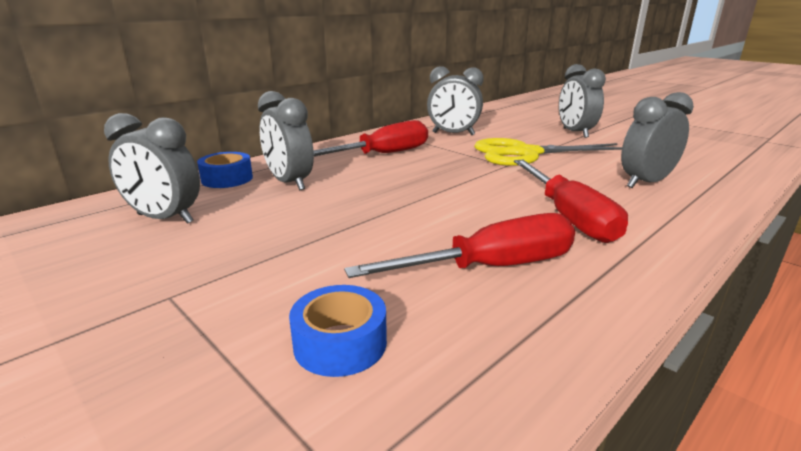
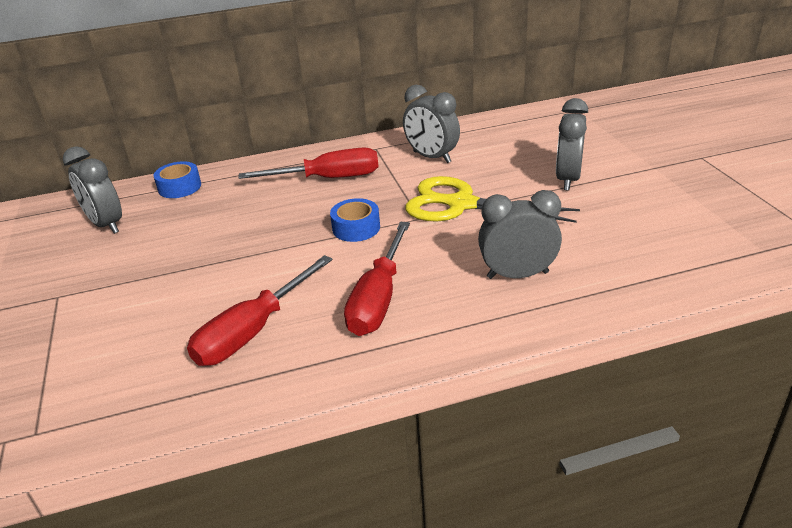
camera: 30 degrees right, 10 degrees up
grey clock [258,91,314,190] -> none
blue tape [289,285,387,377] -> blue tape moved to [330,198,380,242]
red screwdriver [344,213,575,278] -> red screwdriver turned 120 degrees clockwise [187,255,333,366]

